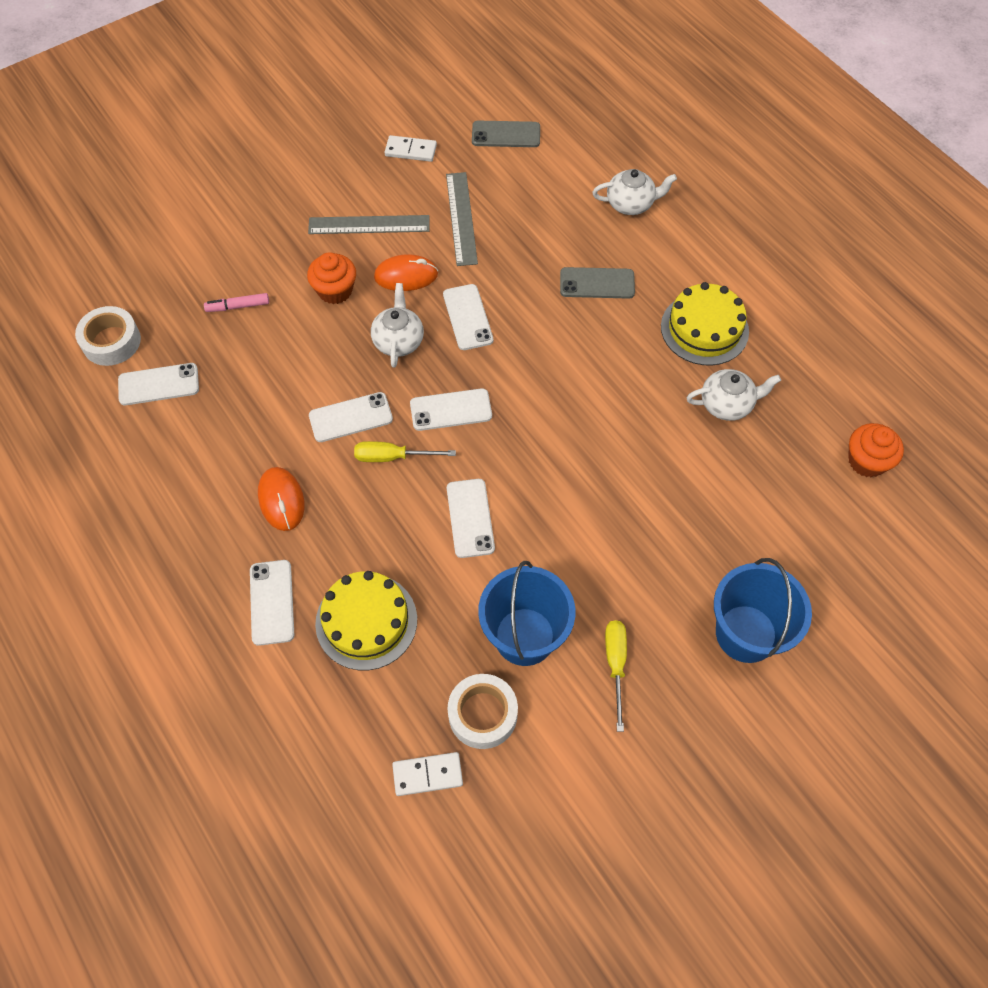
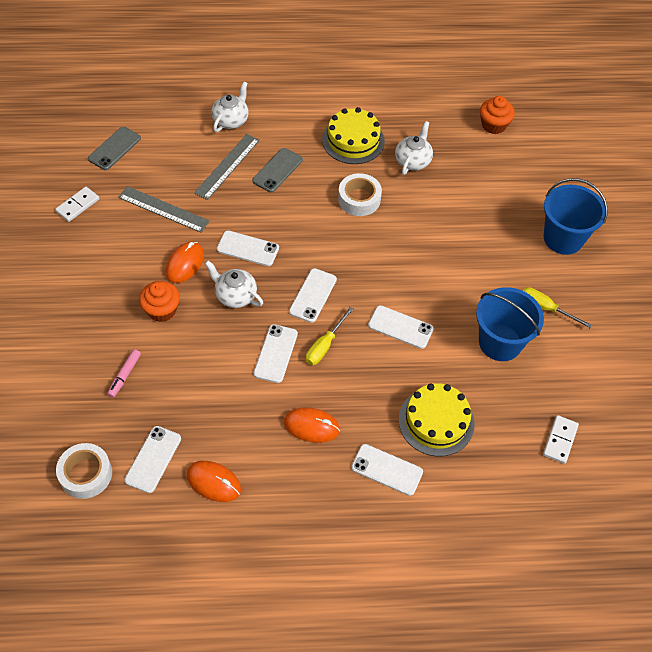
camera: 60 degrees left, 5 degrees down
grey ruler [308,215,430,234] -> grey ruler moved to [194,134,260,200]
white tape [447,674,518,749] -> white tape moved to [338,173,382,216]
none -> orange mouse [186,461,241,502]

